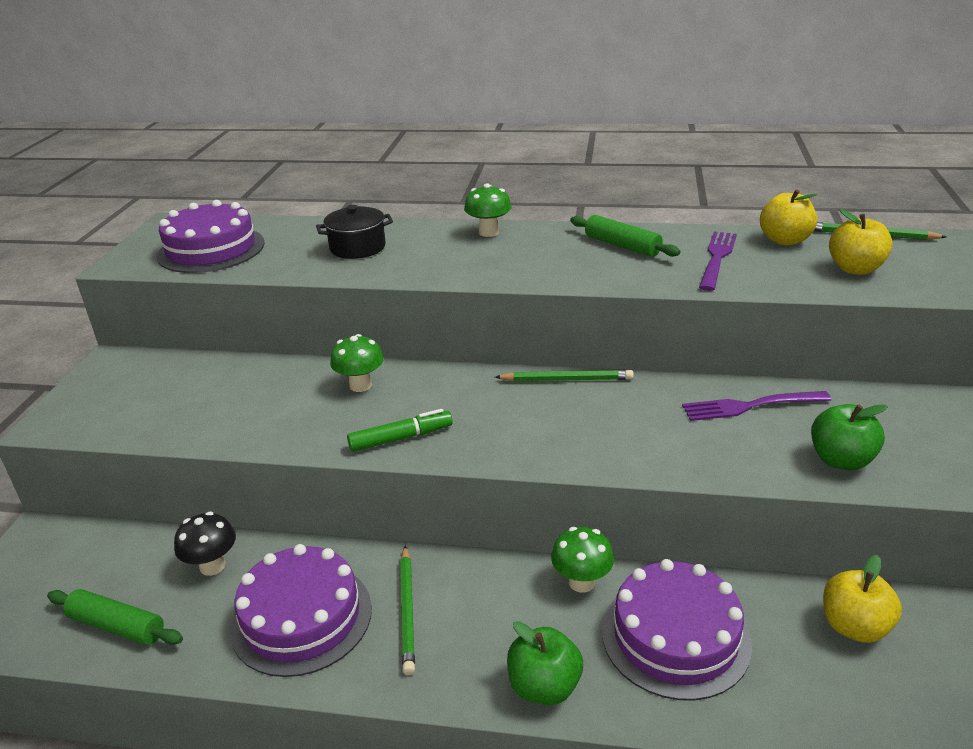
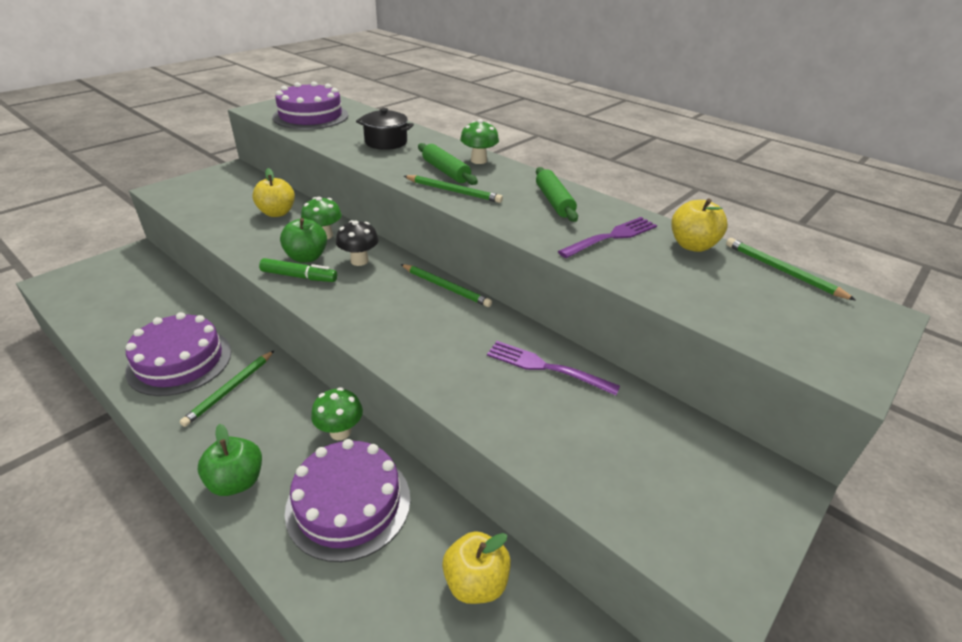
camera: 30 degrees right, 5 degrees up
green rolling pin [47,589,183,645] -> green rolling pin moved to [418,143,478,185]
black mushroom [174,512,236,576] -> black mushroom moved to [336,220,379,266]
green apple [811,404,888,470] -> green apple moved to [280,218,327,263]
yellow apple [829,209,893,275] -> yellow apple moved to [252,168,295,217]
none -> green pencil [404,175,503,203]

